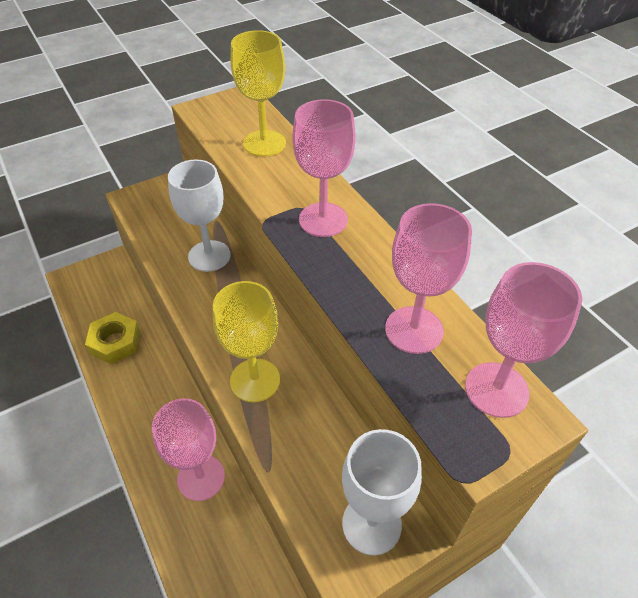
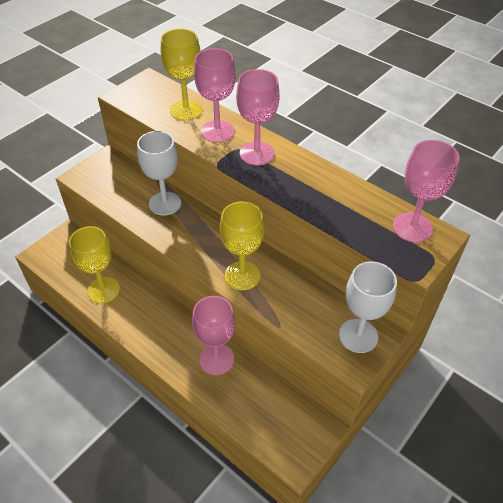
camera: 20 degrees left, 0 degrees up
yellow nut [85,312,140,364] -> yellow goblet [69,226,120,303]
pink goblet [385,203,472,354] -> pink goblet moved to [194,48,236,142]

